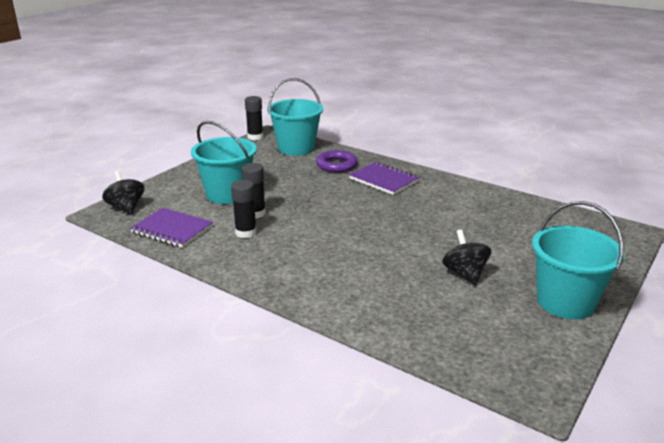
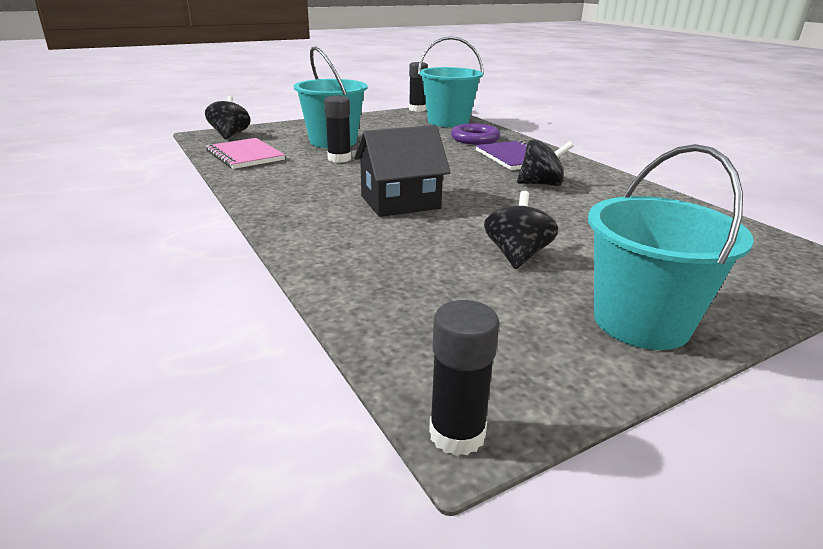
camera: 25 degrees right, 0 degrees up
purple notebook [130,208,213,248] -> pink notebook [206,138,285,169]
black glue stick [231,180,257,238] -> black glue stick moved to [429,300,499,456]
none -> black house [354,125,451,217]
none -> black spinning top [517,140,574,186]

